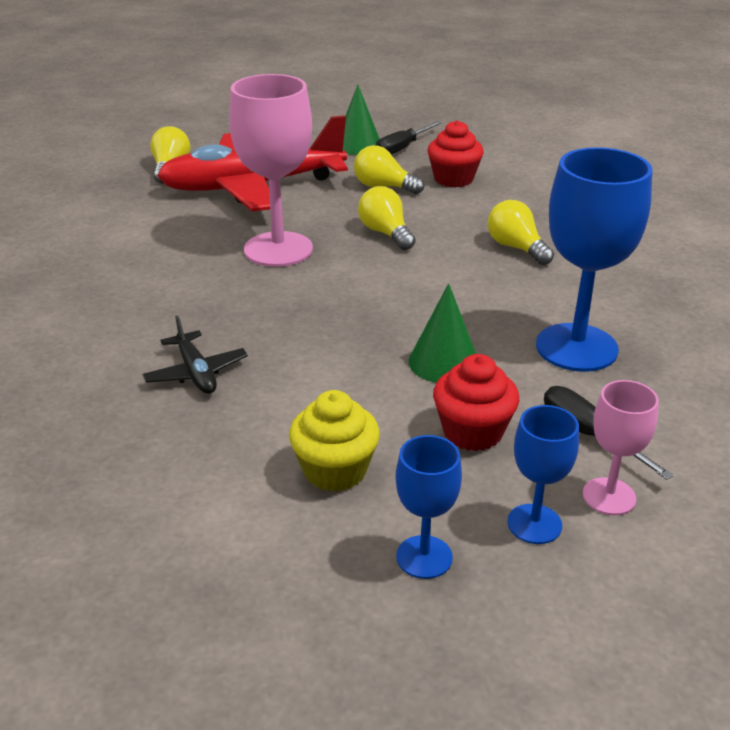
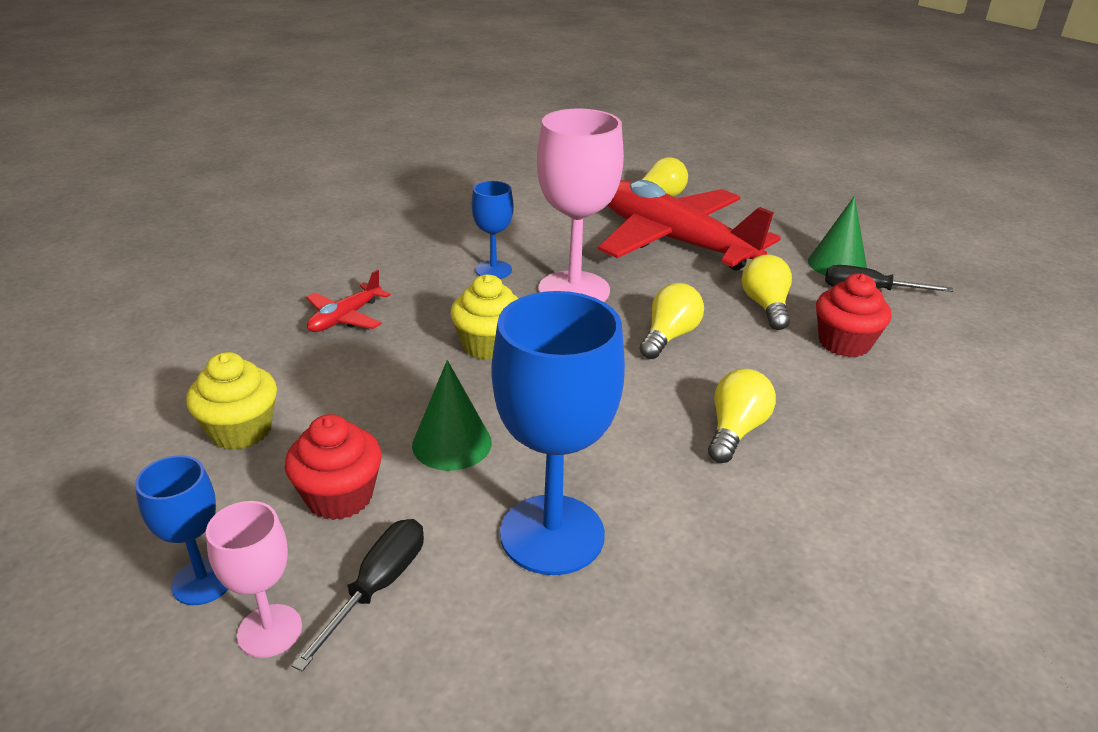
camera: 60 degrees right, 0 degrees up
black plane [142,315,248,394] -> red plane [306,270,391,332]
blue goblet [395,435,462,579] -> blue goblet moved to [472,181,514,279]
none -> yellow cupcake [450,274,519,360]

